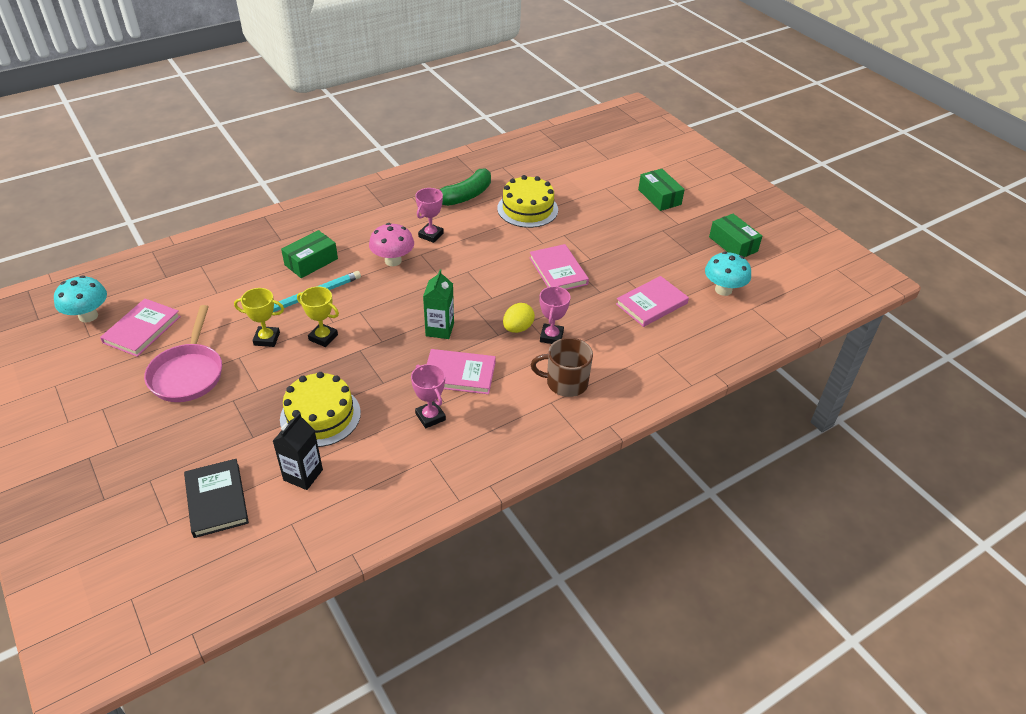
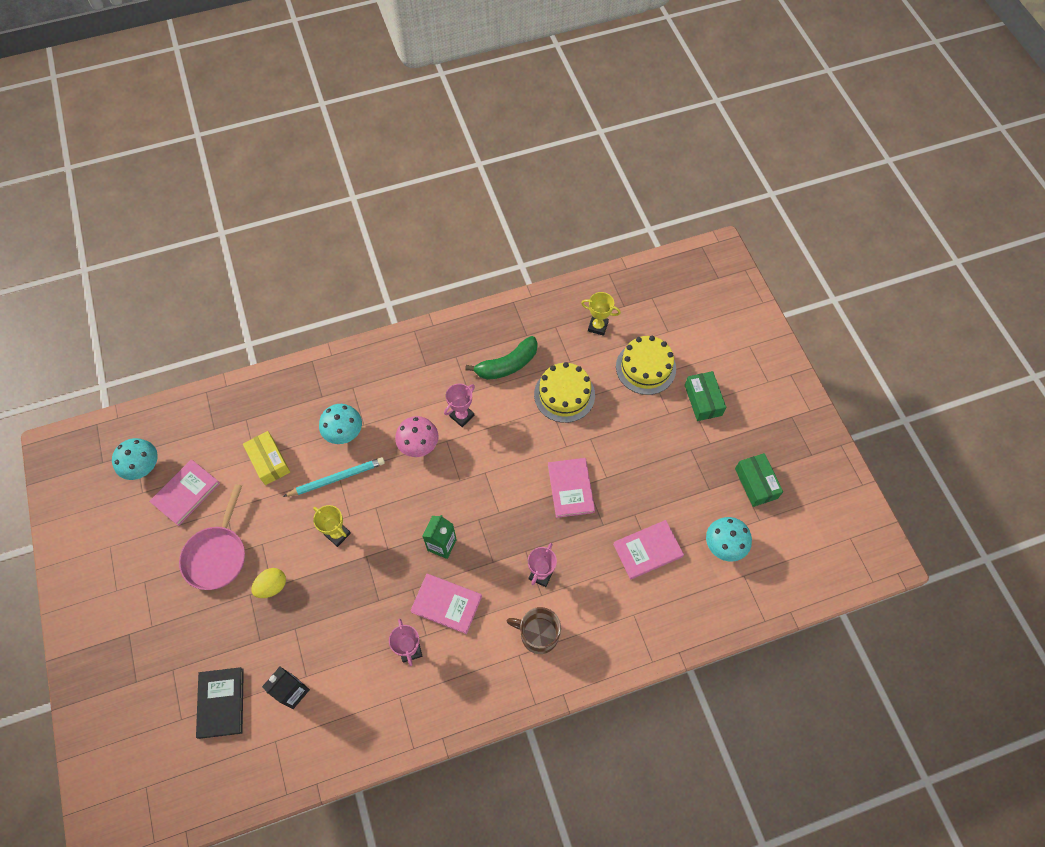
camera: 15 degrees right, 20 degrees up
yellow trophy [234,288,284,347] -> yellow trophy moved to [581,292,621,336]
yellow cake [280,372,361,447] -> yellow cake moved to [616,336,676,395]
green box [281,230,338,278] -> turquoise mushroom [319,404,362,444]
yellow egg [503,303,535,333] -> yellow egg moved to [251,568,286,598]
none -> yellow box [243,431,290,485]

